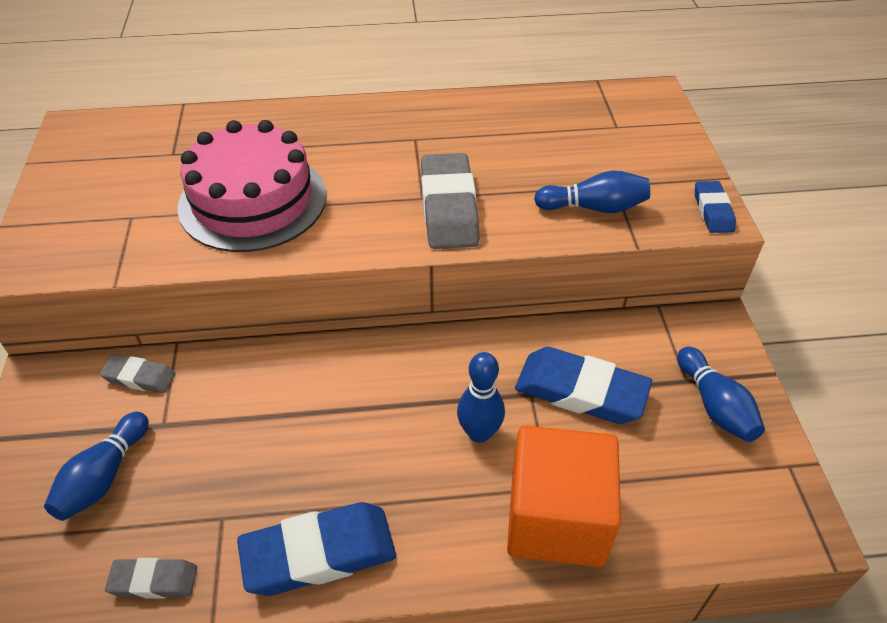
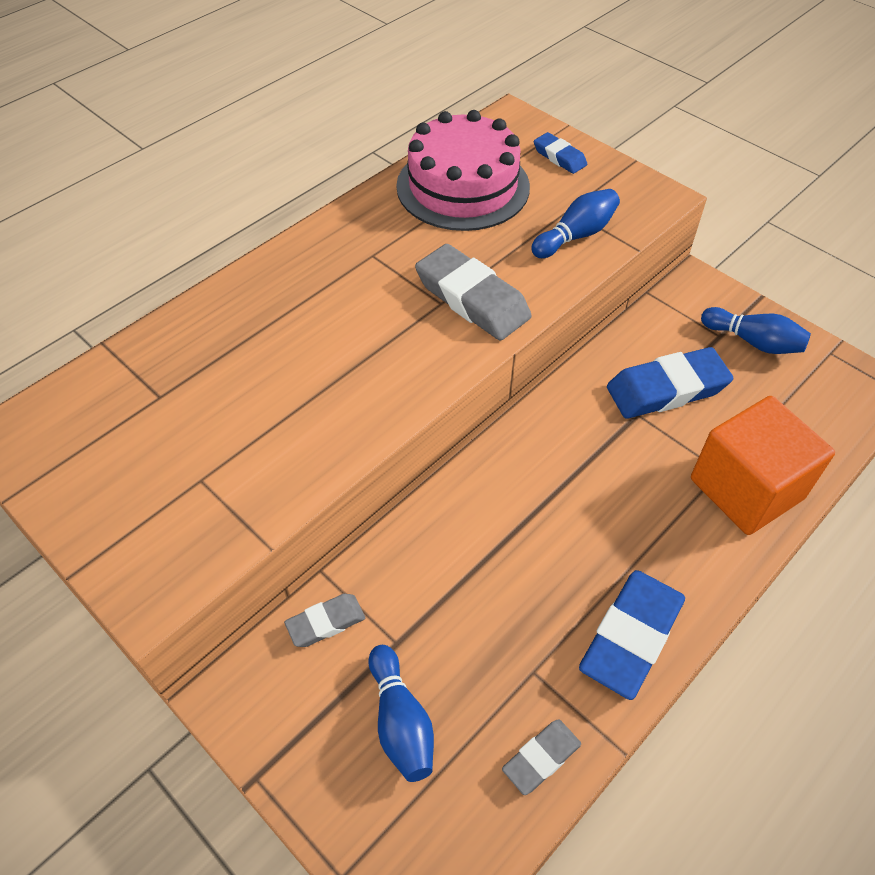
camera: 40 degrees left, 5 degrees up
pink cake [178,120,326,252] -> pink cake moved to [396,110,530,231]
blue bowling pin [457,352,505,443] -> none
blue eraser [695,181,736,233] -> blue eraser moved to [534,132,587,174]

